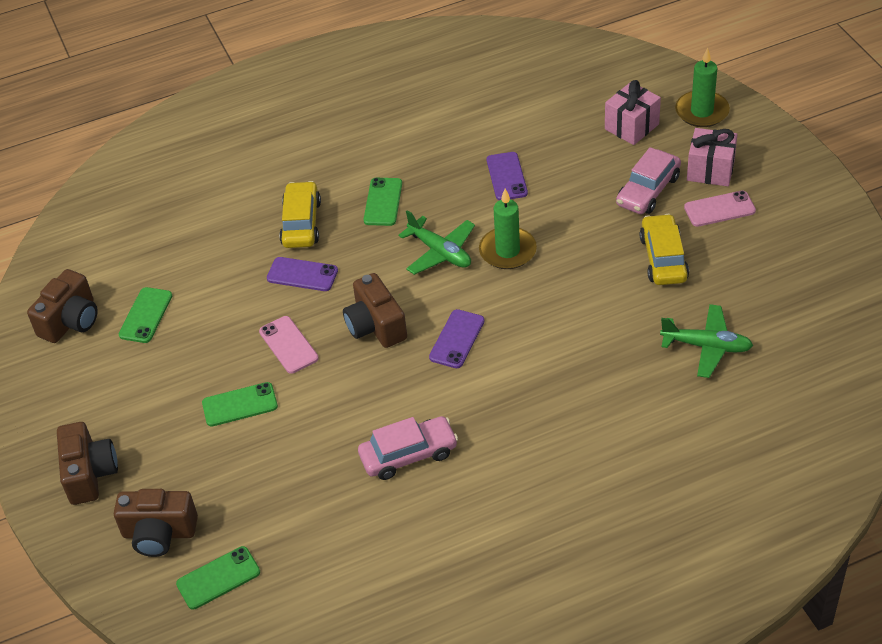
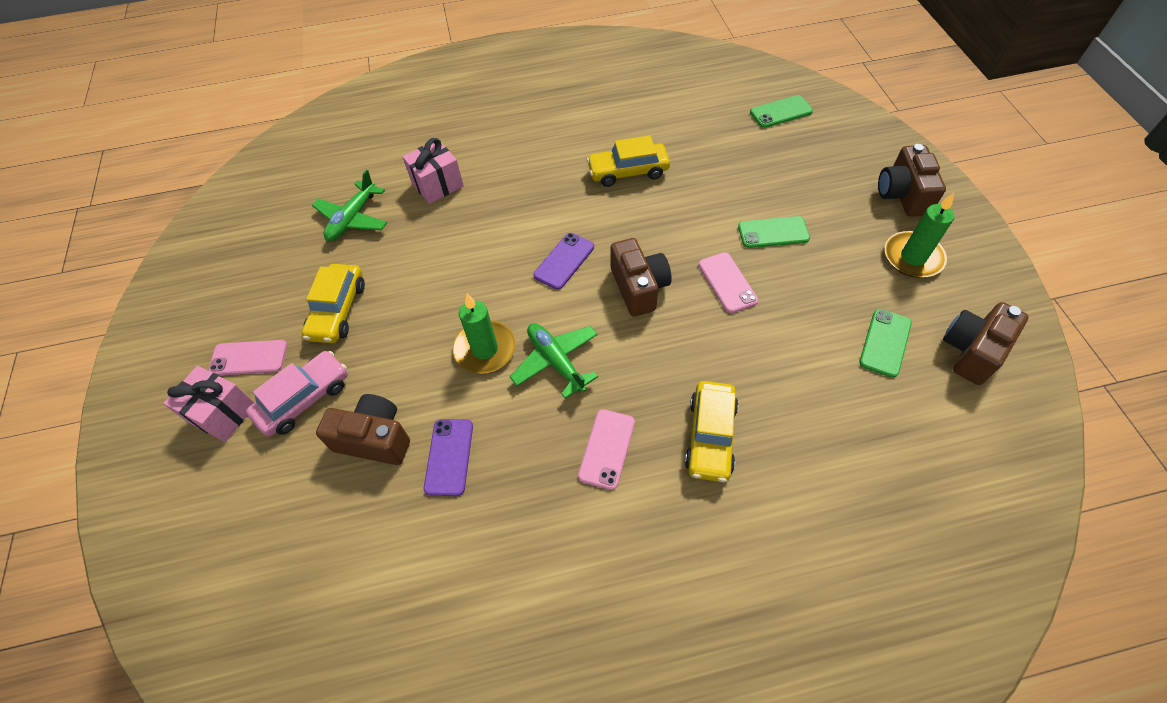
camera: 170 degrees left, 10 degrees up
brown camera [114,489,198,557] -> brown camera moved to [316,394,410,465]
purple phone [267,257,338,291] -> none
pink car [358,416,458,480] -> yellow car [586,135,670,187]
green phone [364,178,402,226] -> pink phone [578,409,635,490]
pink gift [605,80,661,145] -> pink gift moved to [402,138,464,204]
green plane [660,304,753,378] -> green plane turned 90 degrees counterclockwise [312,170,387,241]
green candle [675,48,730,127] -> green candle moved to [885,193,954,278]

